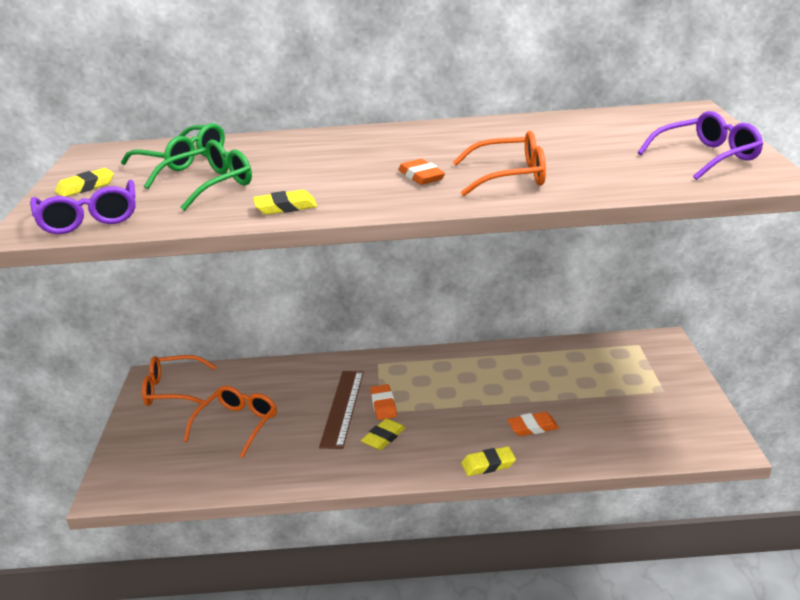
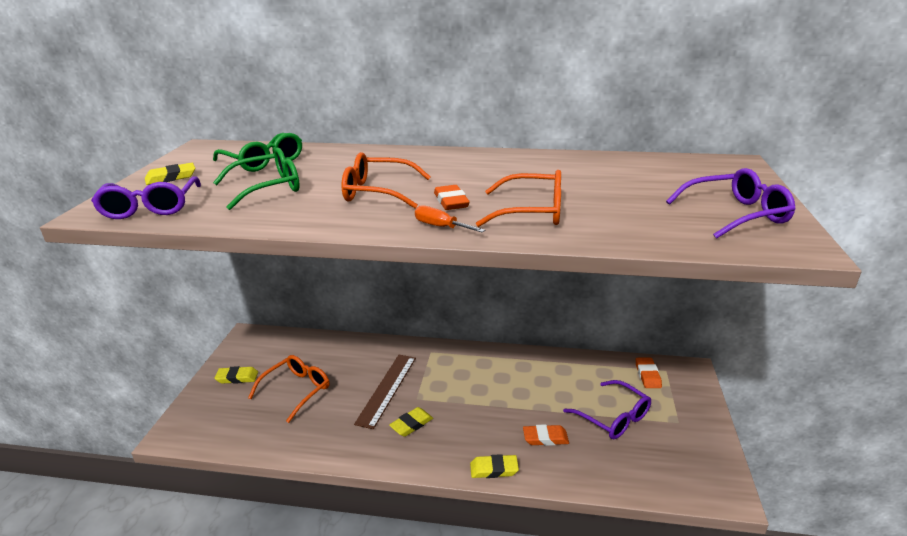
camera: 10 degrees right, 0 degrees up
orange glasses [142,355,216,406] -> orange glasses moved to [341,152,431,208]
yellow eraser [253,190,317,215] -> yellow eraser moved to [214,366,258,384]
orange eraser [370,384,397,420] -> orange eraser moved to [636,358,662,388]
none -> orange screwdriver [415,205,485,233]
none -> purple glasses [563,380,651,439]

